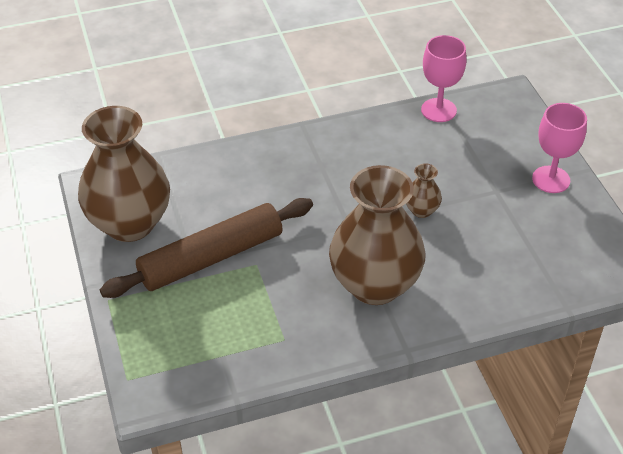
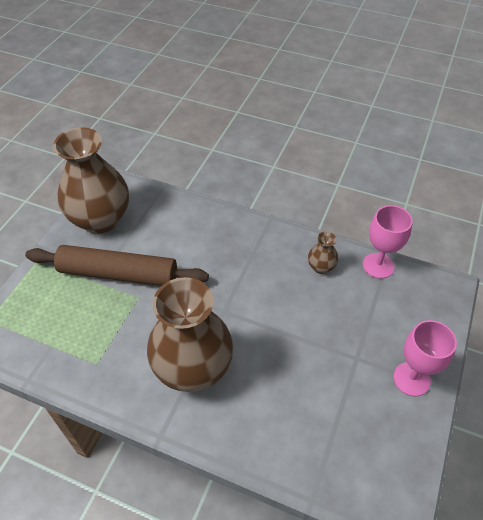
camera: 40 degrees right, 5 degrees up
brown vase [406,163,442,218] -> brown vase moved to [308,231,338,274]

